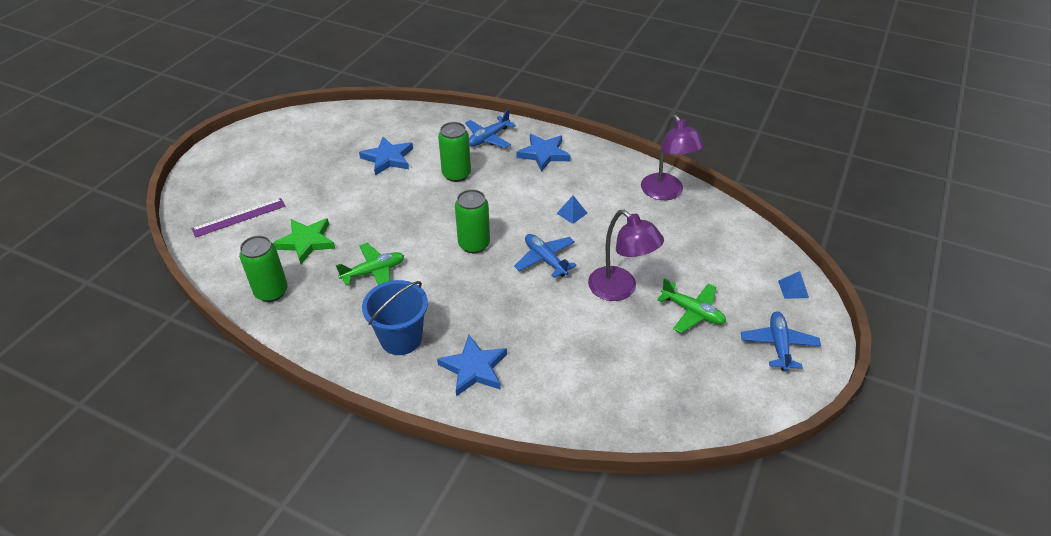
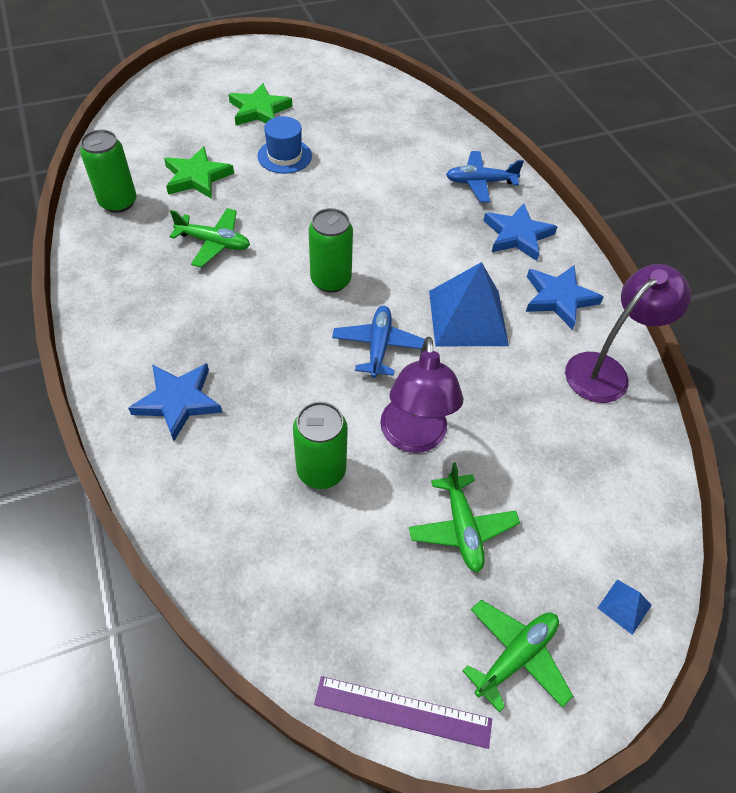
camera: 40 degrees right, 10 degrees up
purple ruler [192,198,285,238] -> purple ruler moved to [314,676,492,749]
blue star [359,137,413,176] -> blue star moved to [526,265,603,330]
blue bucket [362,280,428,355] -> none
green can [438,122,471,182] -> green can moved to [293,401,348,489]
blue pyramid [556,196,588,224] -> blue pyramid [429,262,509,346], size x2.36
purple lamp [641,114,705,200] -> purple lamp turned 150 degrees counterclockwise [565,264,691,403]
blue plane [741,311,821,371] -> green plane [462,600,573,712]
none -> green star [228,83,292,125]
none -> blue hat [257,116,312,174]

